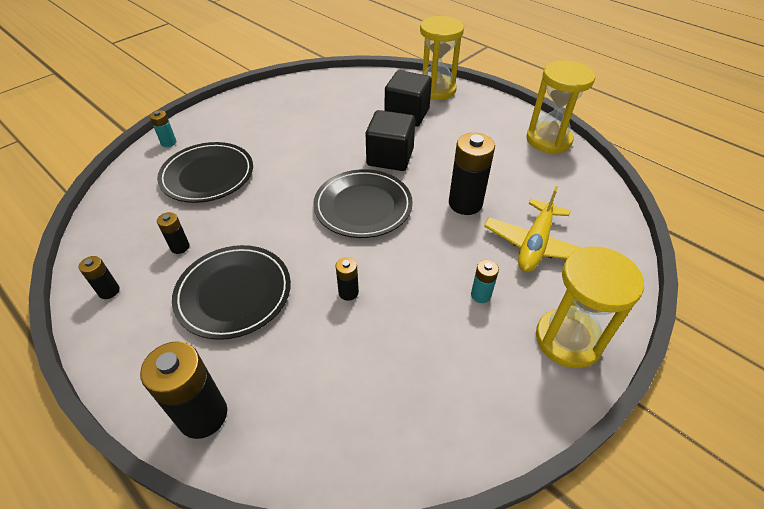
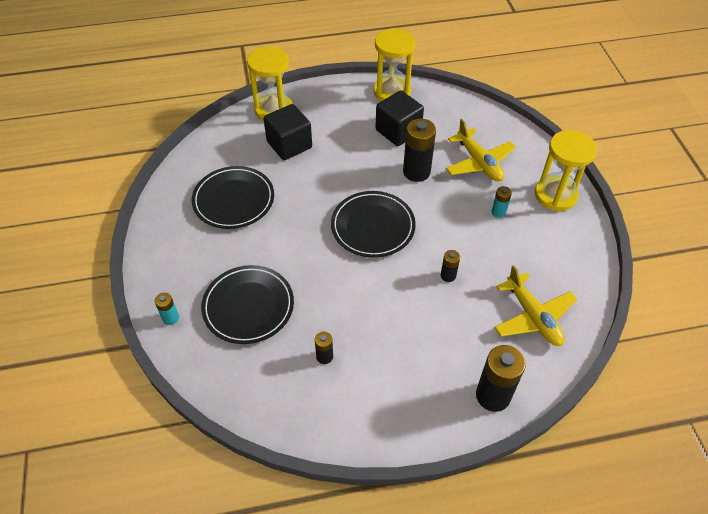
camera: 55 degrees left, 5 degrees up
black battery [79,256,120,299] -> none
black plate [172,245,291,340] -> black plate moved to [191,166,274,229]
black cube [366,110,415,171] -> black cube moved to [375,90,424,146]
none -> yellow plane [494,265,577,346]

